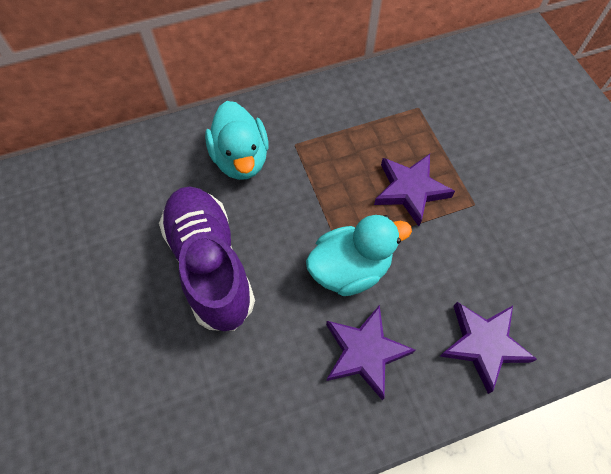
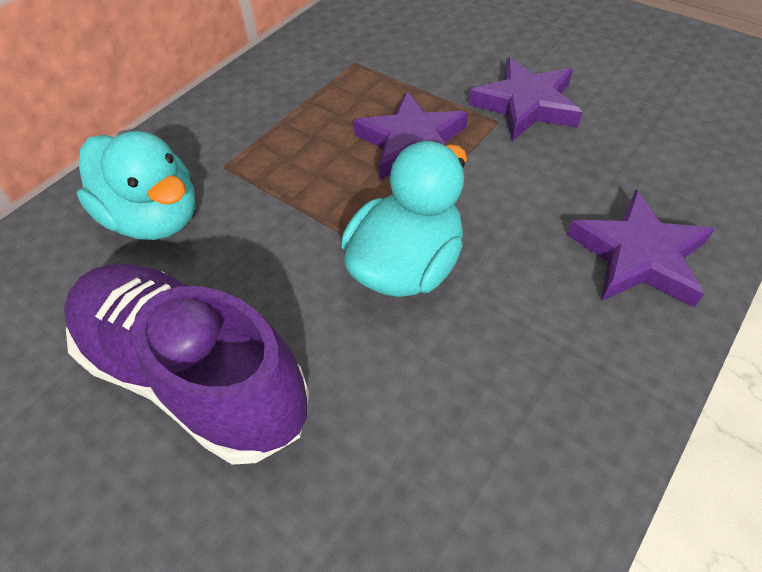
camera: 30 degrees left, 10 degrees down
purple star [326,305,415,400] -> purple star moved to [468,57,583,141]

